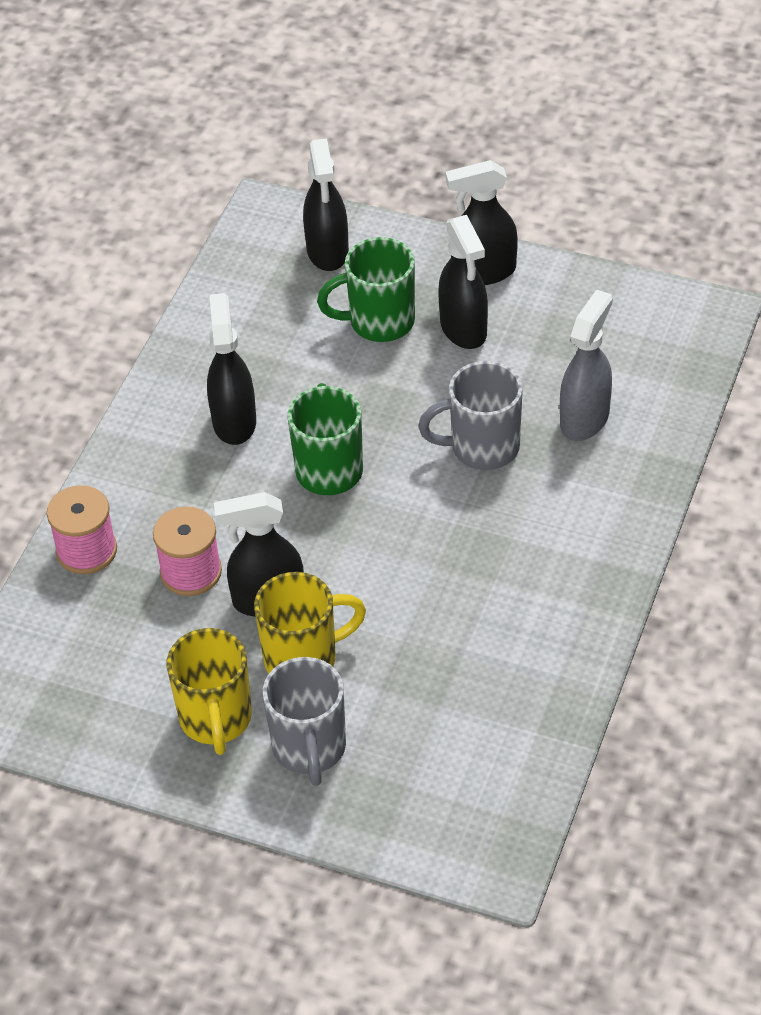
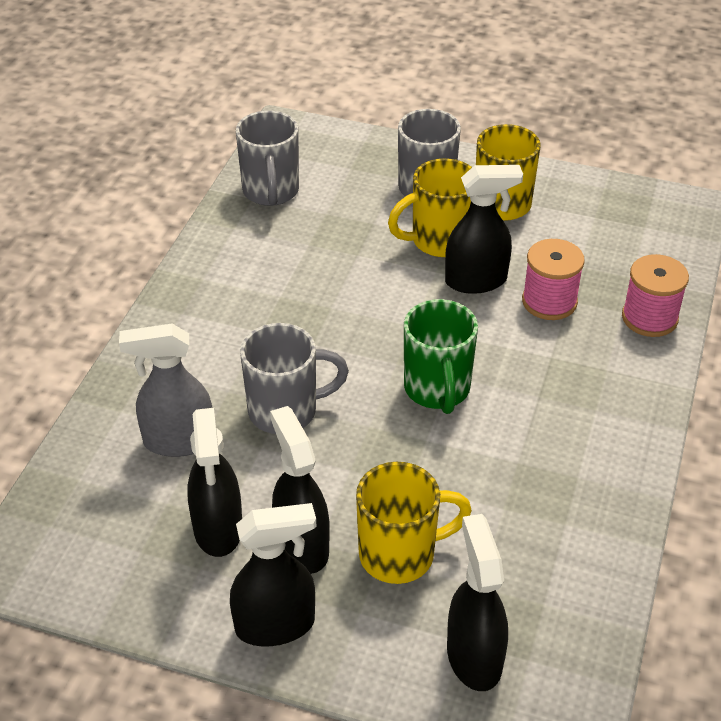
camera: 175 degrees right, 5 degrees down
black spray bottle [207,293,256,445] -> black spray bottle moved to [187,408,242,557]
green mug [317,237,415,342] -> yellow mug [356,462,472,584]
grey spray bottle [560,289,612,441] -> grey spray bottle turned 60 degrees clockwise [119,323,213,457]
none -> grey mug [236,111,299,206]

